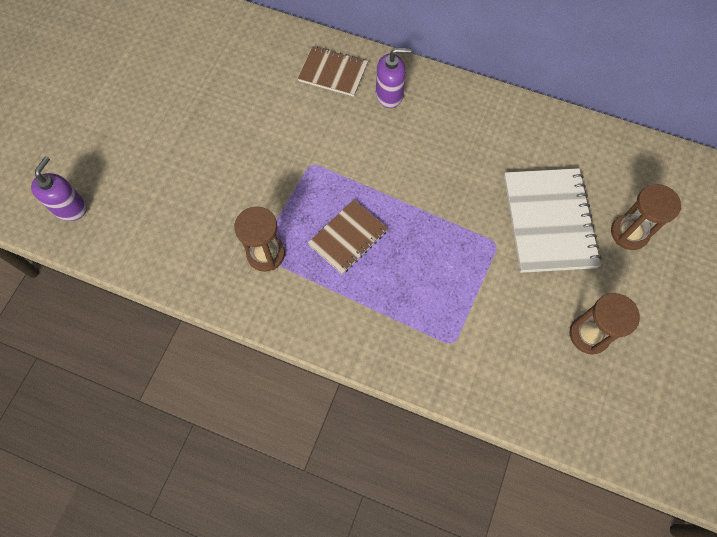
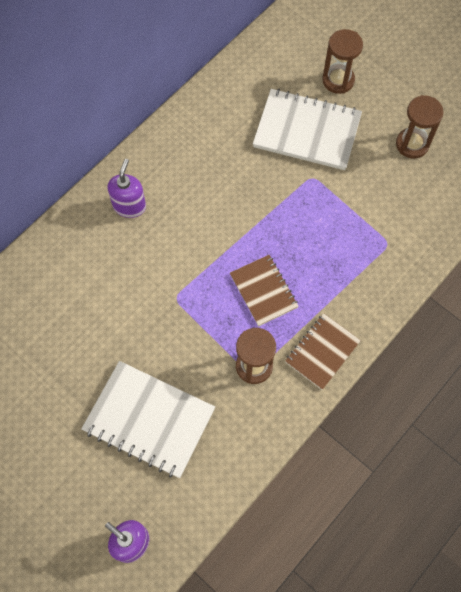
camera: 70 degrees left, 0 degrees up
brown notebook [298,46,368,97] -> brown notebook moved to [285,313,361,390]
none -> white notebook [81,361,215,478]

